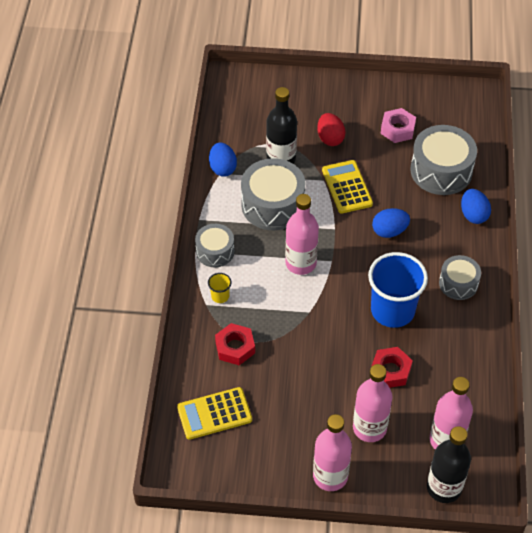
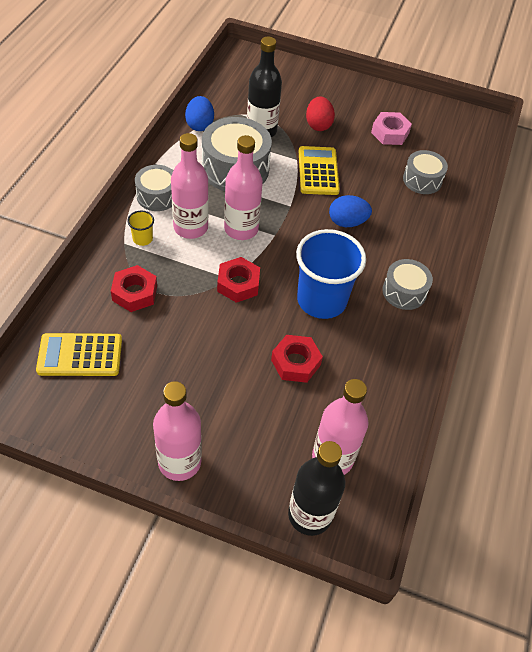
camera: 10 degrees right, 0 degrees up
pink bottle [353,364,393,442] -> pink bottle moved to [171,133,209,239]
grey drum [411,125,477,195] -> grey drum [403,150,448,194], size x0.59
blue egg [461,189,491,224] -> none
none -> red nut [217,257,260,303]

